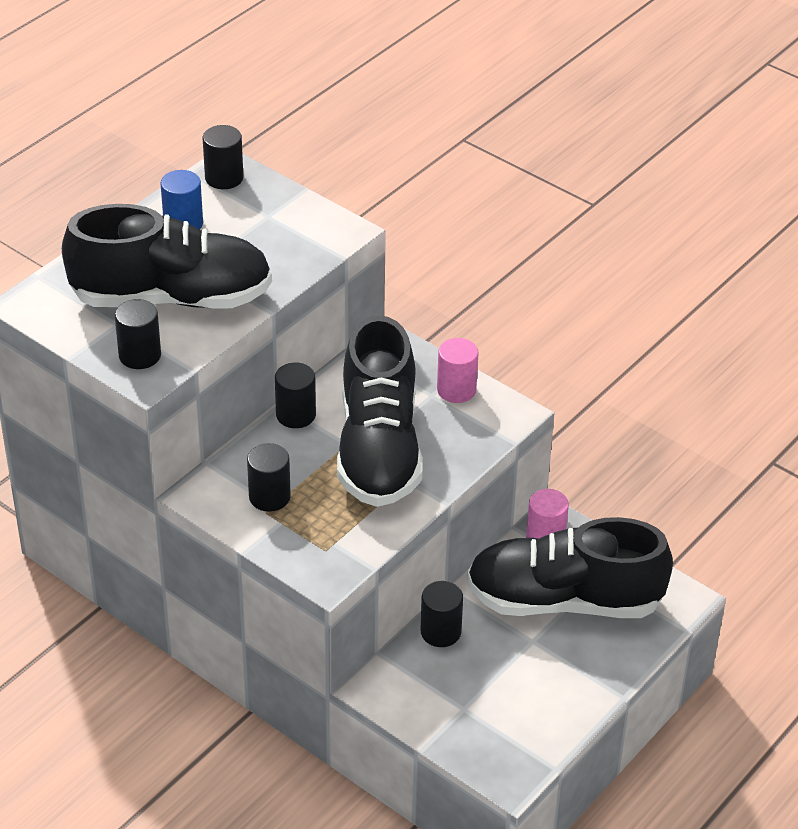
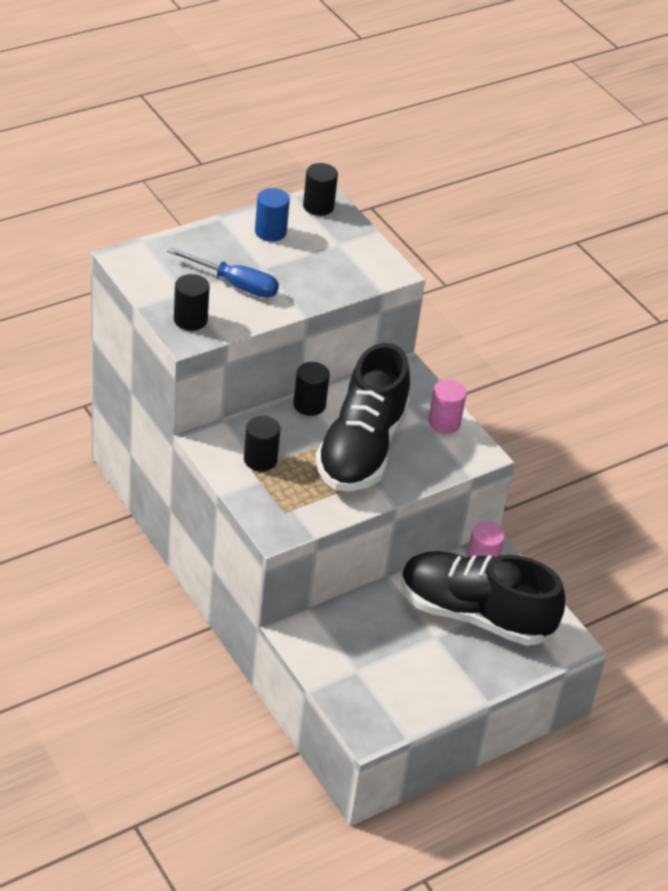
camera: 15 degrees right, 0 degrees up
black shoe [62,204,272,309] -> blue screwdriver [167,247,279,298]
black cylinder [420,581,463,647] -> none

